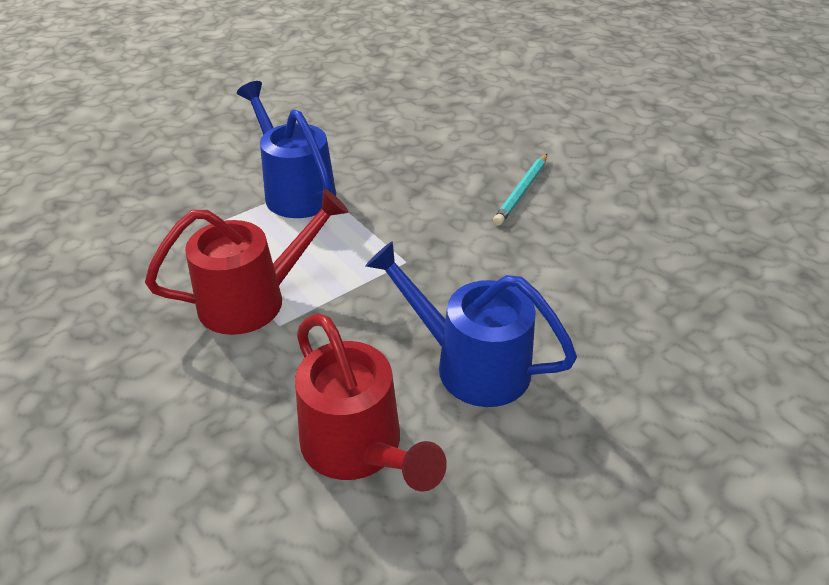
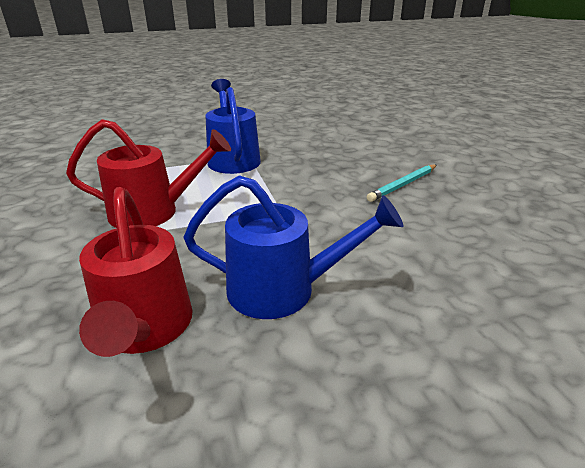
camera: 20 degrees right, 10 degrees down
blue watering can [366,241,577,407] -> blue watering can turned 135 degrees clockwise [183,175,403,319]

